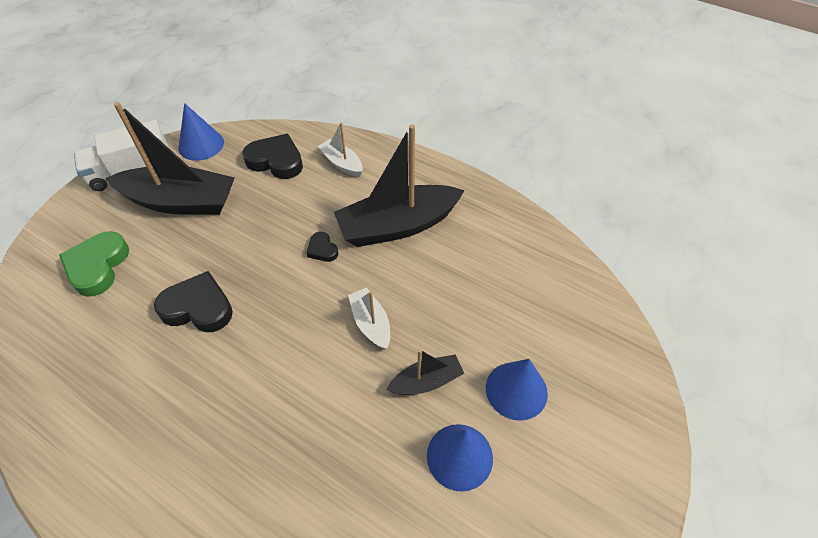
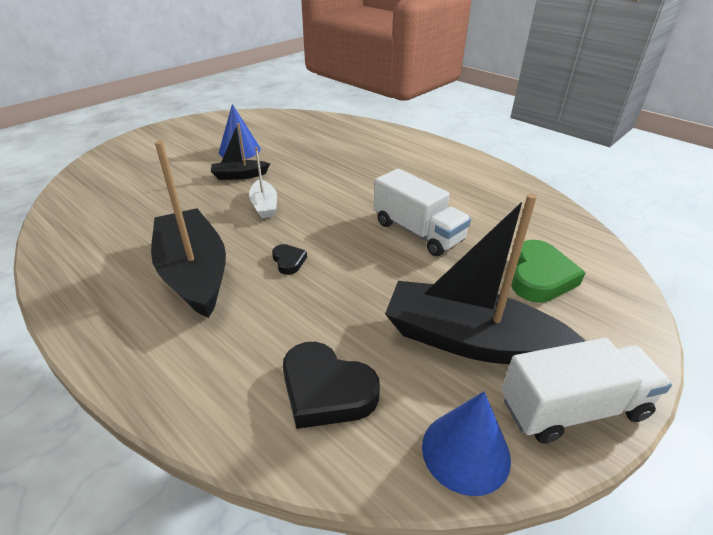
camera: 170 degrees left, 15 degrees down
black heart [154,271,233,332] -> white truck [374,169,471,256]
white boat [317,123,363,177] -> none
black boat [334,124,465,247] -> black boat turned 105 degrees counterclockwise [151,141,226,318]
blue cone [486,359,548,421] -> none

